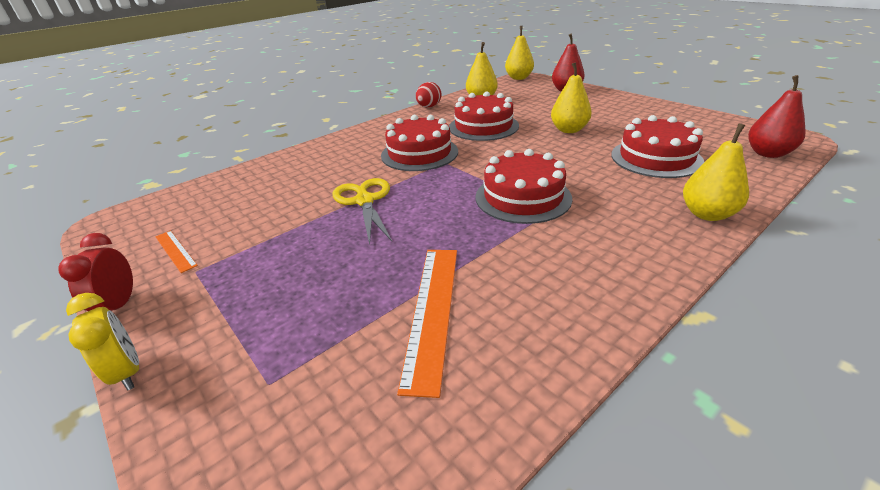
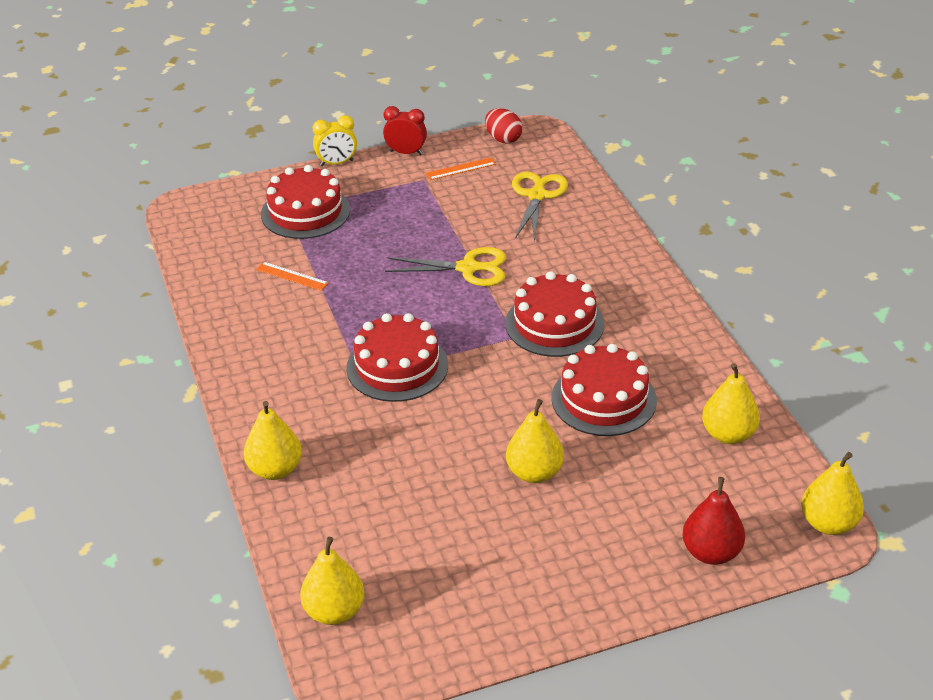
camera: 110 degrees right, 5 degrees up
orange ruler [397,250,457,398] -> orange ruler [256,262,329,291], size x0.55
red egg [416,82,441,107] -> red egg moved to [485,108,523,143]
red cake [611,115,704,178] -> red cake moved to [261,165,350,239]
red pear [748,75,805,158] -> yellow pear [300,537,365,625]
none -> yellow scissors [512,172,568,242]

